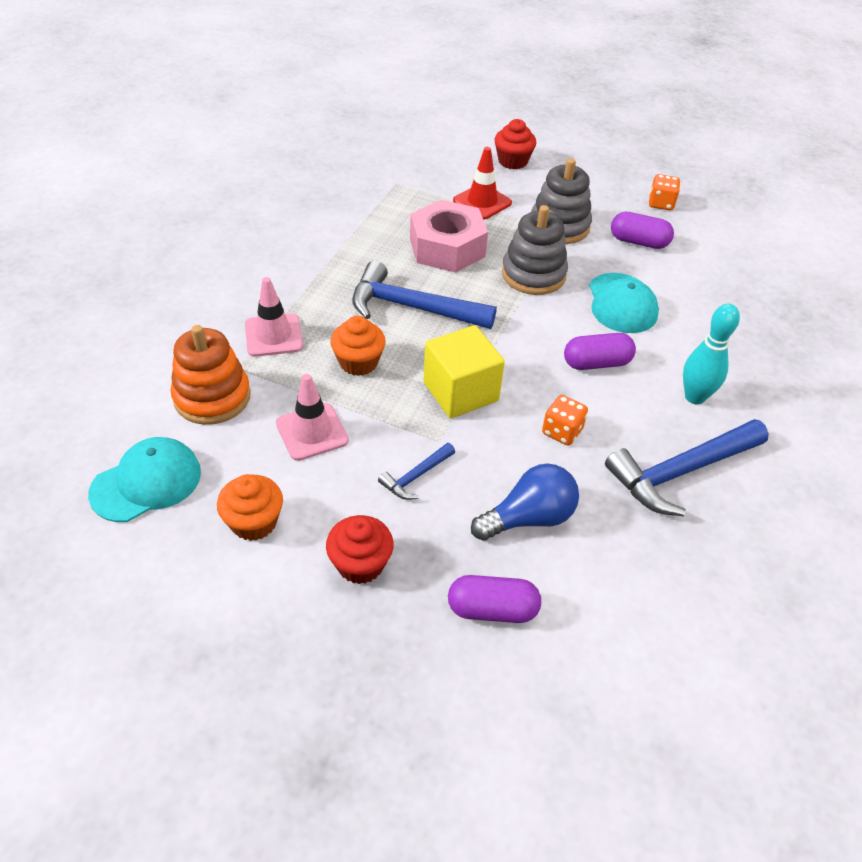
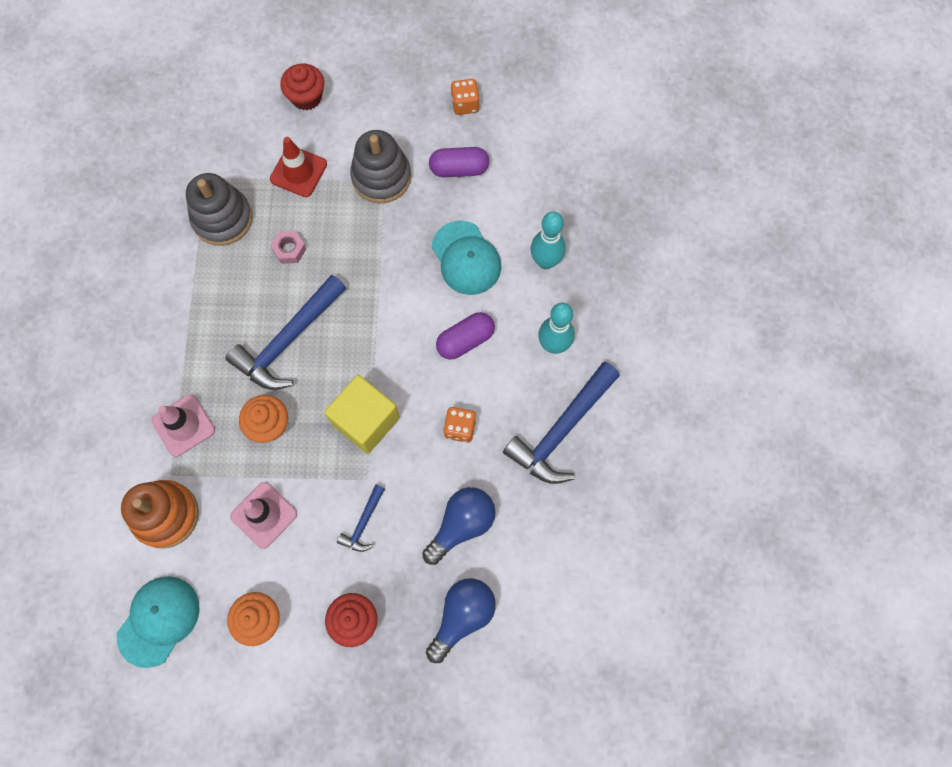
camera: 20 degrees left, 25 degrees up
blue hammer [352,261,497,329] -> blue hammer turned 45 degrees counterclockwise [225,274,346,390]
pink nut [410,200,488,273] -> pink nut [270,231,306,264], size x0.43
purple capsule [448,575,541,623] -> blue light bulb [426,578,496,663]
grey stacking toy [502,205,568,295] -> grey stacking toy moved to [186,173,253,246]
none -> turquoise bowling pin [530,211,566,269]

